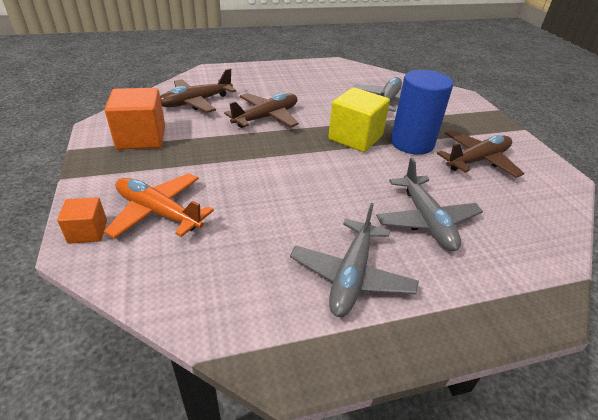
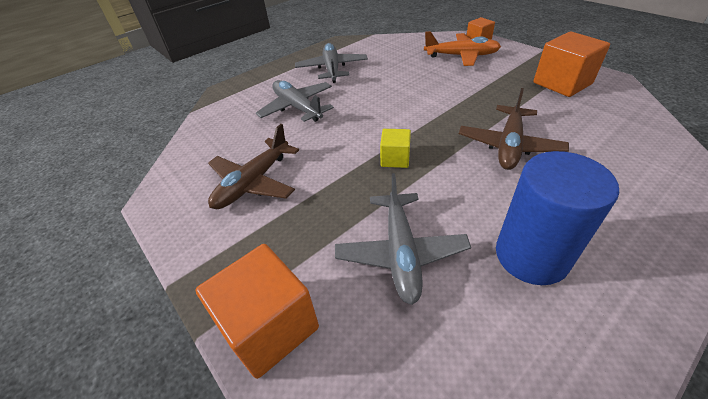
camera: 160 degrees right, 5 degrees up
brown plane [160,68,236,113] -> none
yellow cube [328,87,390,152] -> yellow cube [380,129,411,168], size x0.55
blue cylinder [391,70,453,155] -> blue cylinder moved to [496,151,619,285]
none -> orange cube [196,244,319,379]

